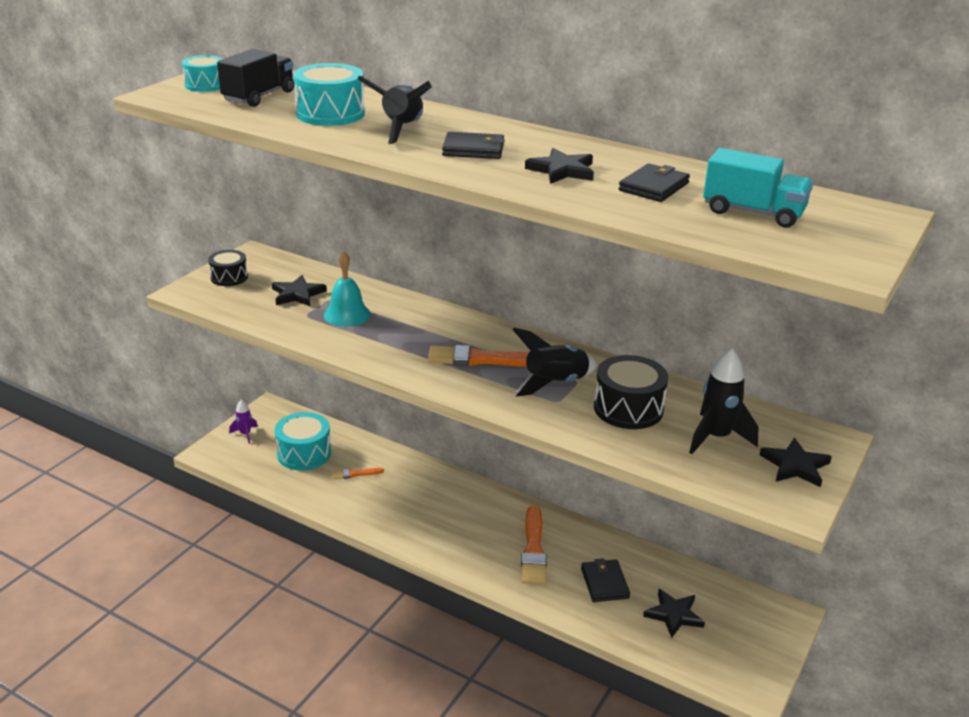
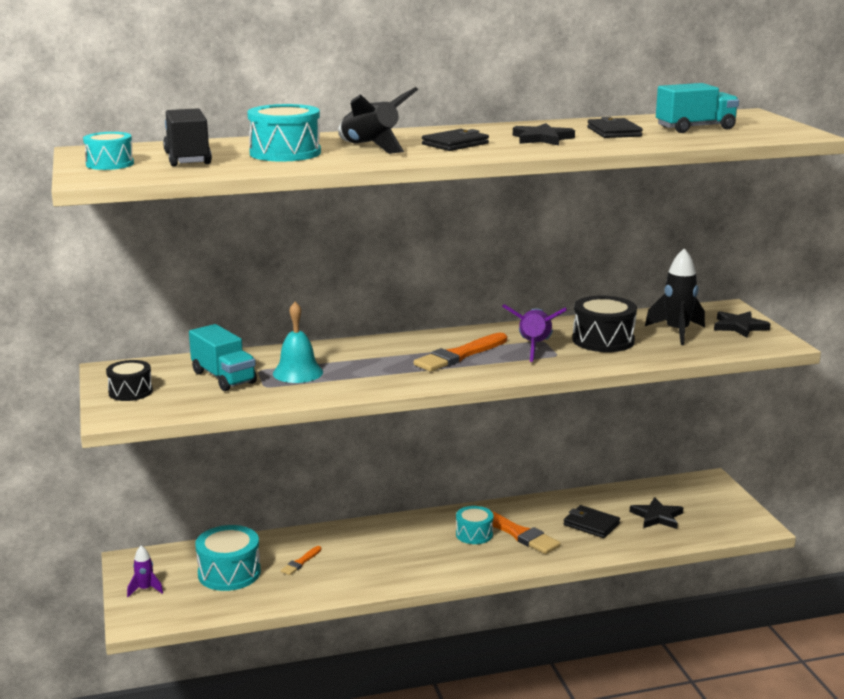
camera: 45 degrees left, 10 degrees down
black star [272,275,327,307] -> turquoise truck [189,324,257,391]
black rocket [513,328,597,397] -> purple rocket [502,304,567,362]
none -> turquoise drum [456,506,493,544]

